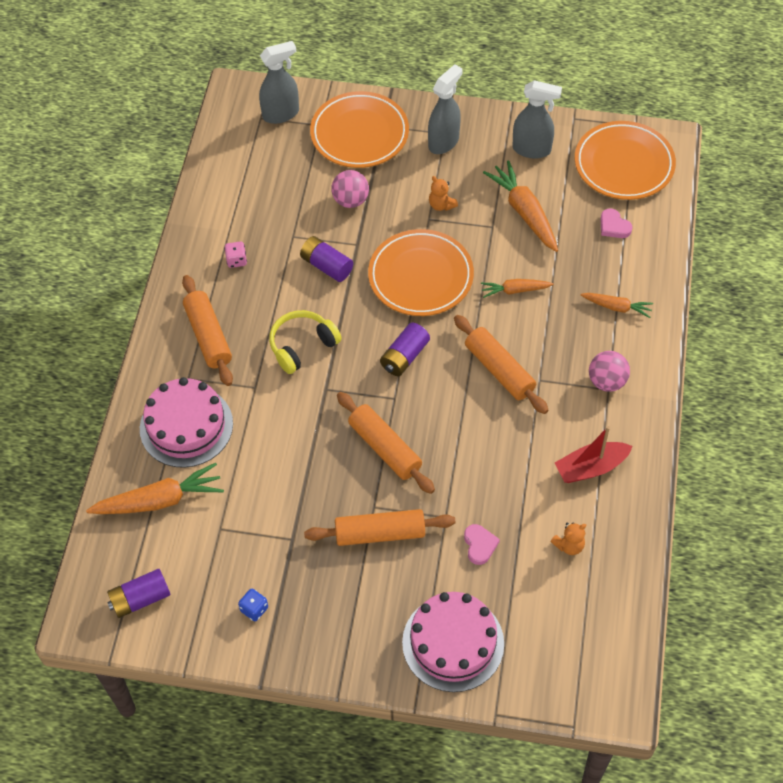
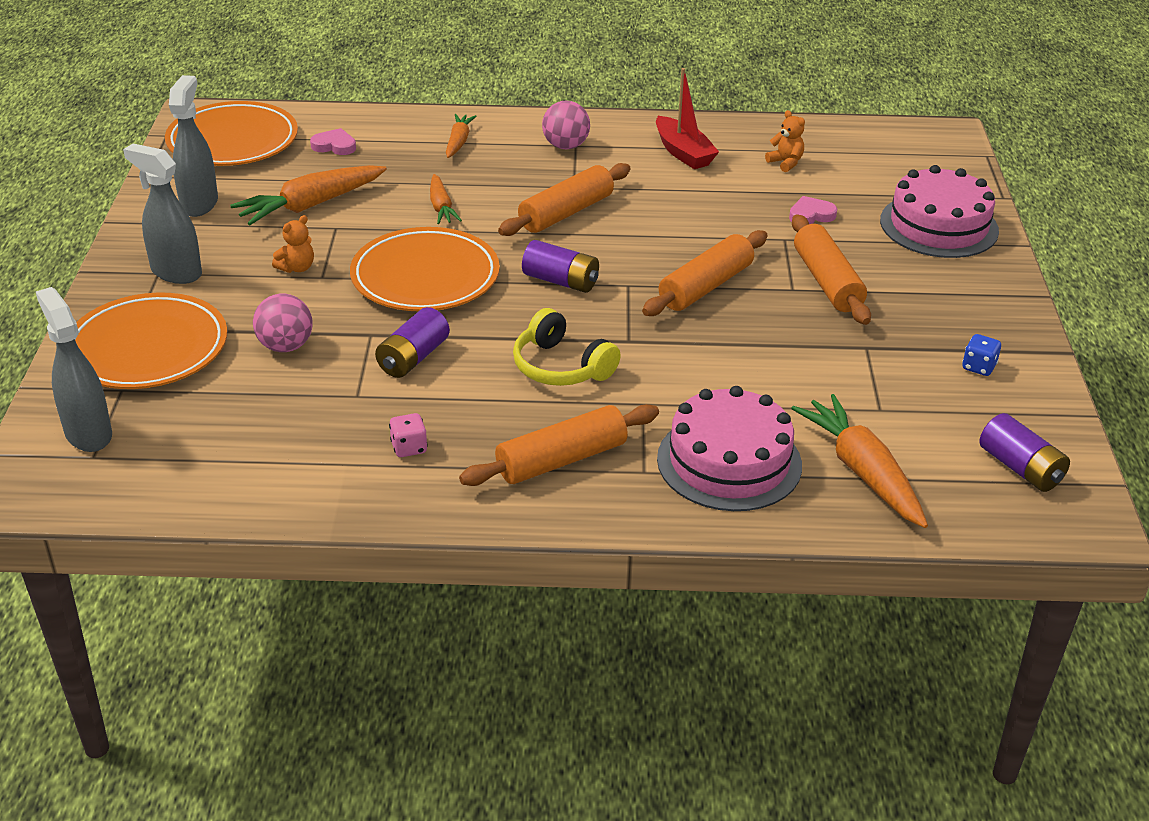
camera: 100 degrees left, 20 degrees down
pink heart [600,208,633,238] -> pink heart turned 120 degrees counterclockwise [310,128,356,155]

